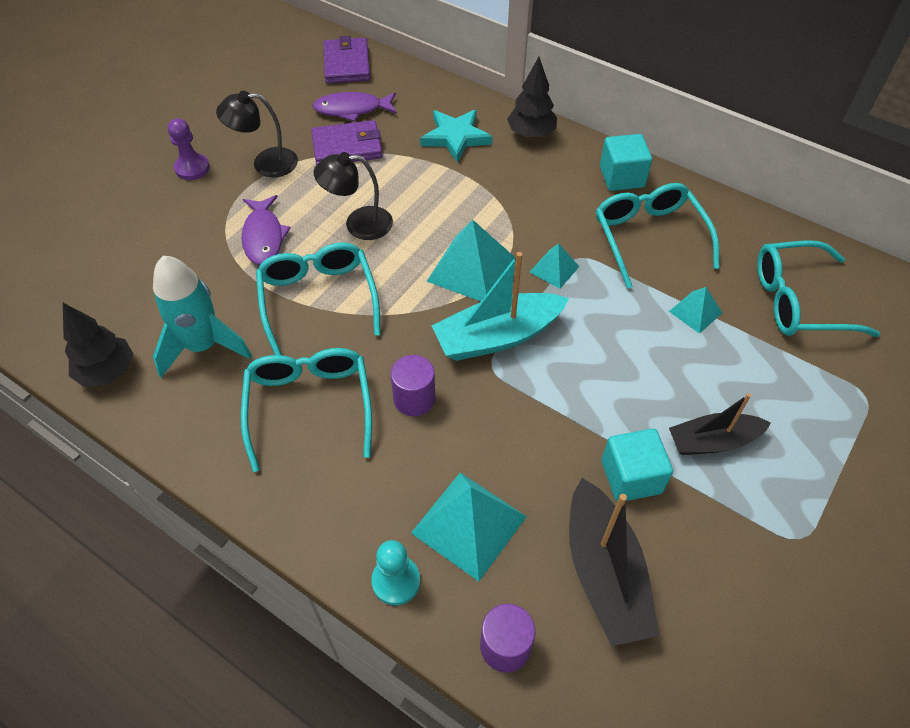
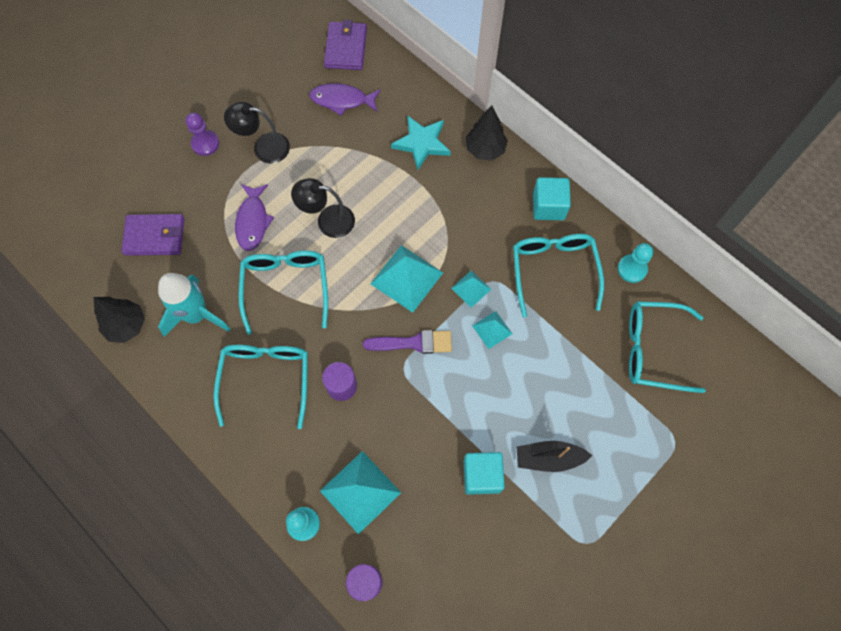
camera: 10 degrees right, 15 degrees up
purple wallet [311,120,382,165] -> purple wallet moved to [121,214,184,256]
turquoise boat [431,252,569,361] -> purple brush [363,330,452,354]
black boat [569,478,660,646] -> none
turquoise pyramid [669,287,722,334] -> turquoise pyramid moved to [472,311,512,349]
none -> turquoise pawn [618,243,653,283]

